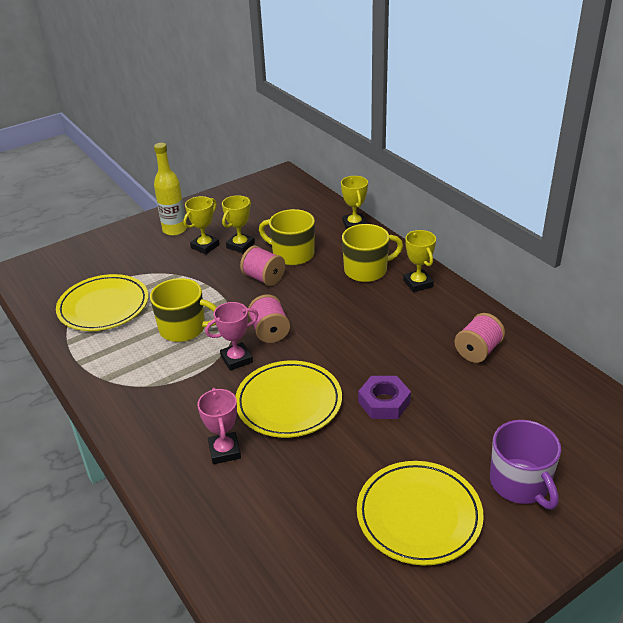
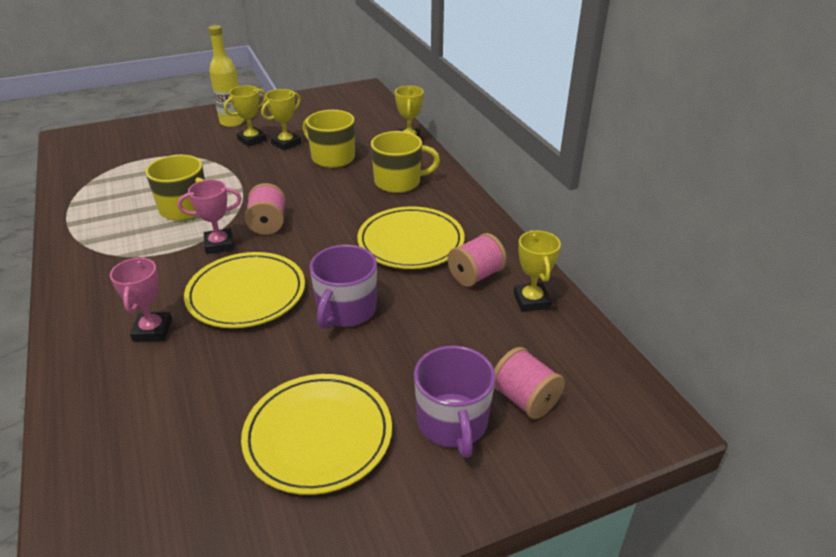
camera: 10 degrees right, 0 degrees up
yellow plate [56,274,149,331] -> yellow plate moved to [357,206,465,269]
pink spool [240,246,285,286] -> pink spool moved to [494,347,565,419]
purple nut [358,376,411,419] -> purple mug [309,245,377,329]
yellow trophy [403,230,436,292] -> yellow trophy moved to [514,230,561,312]

